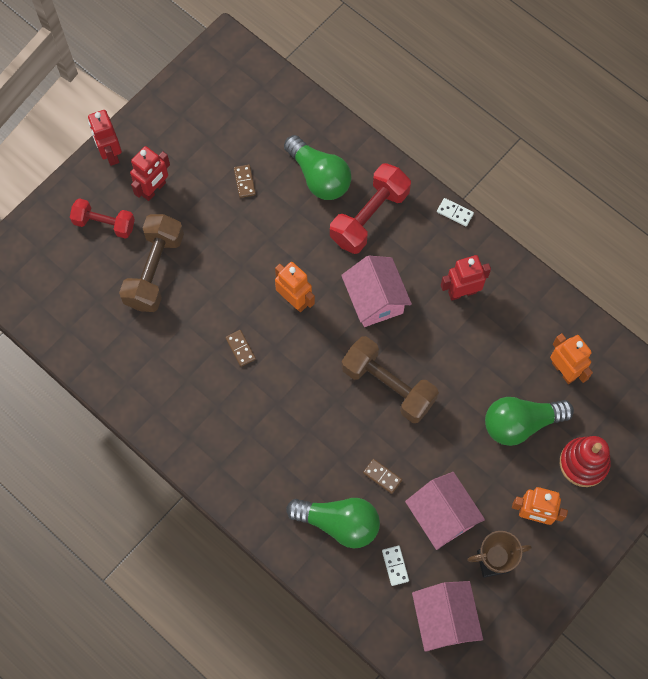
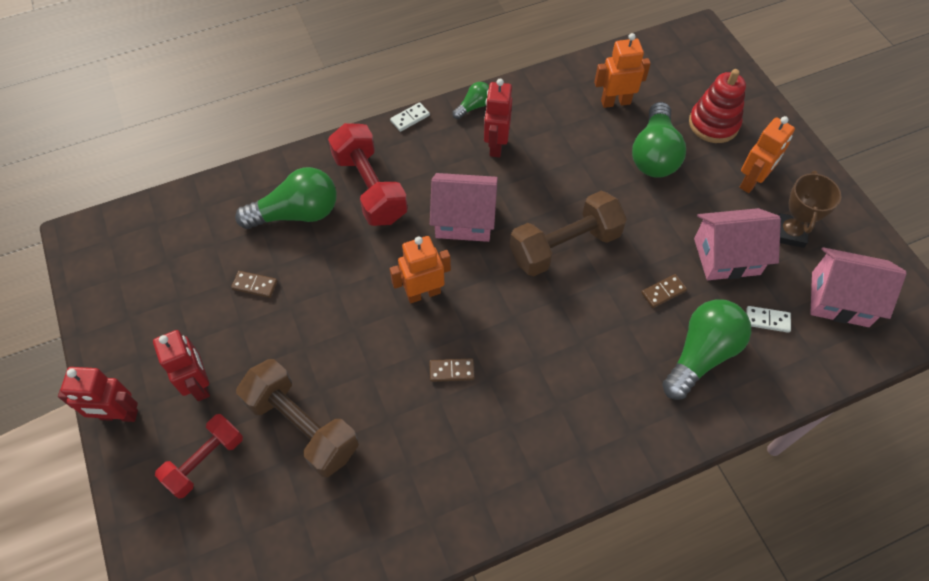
camera: 65 degrees left, 10 degrees down
none -> green light bulb [452,82,489,120]

